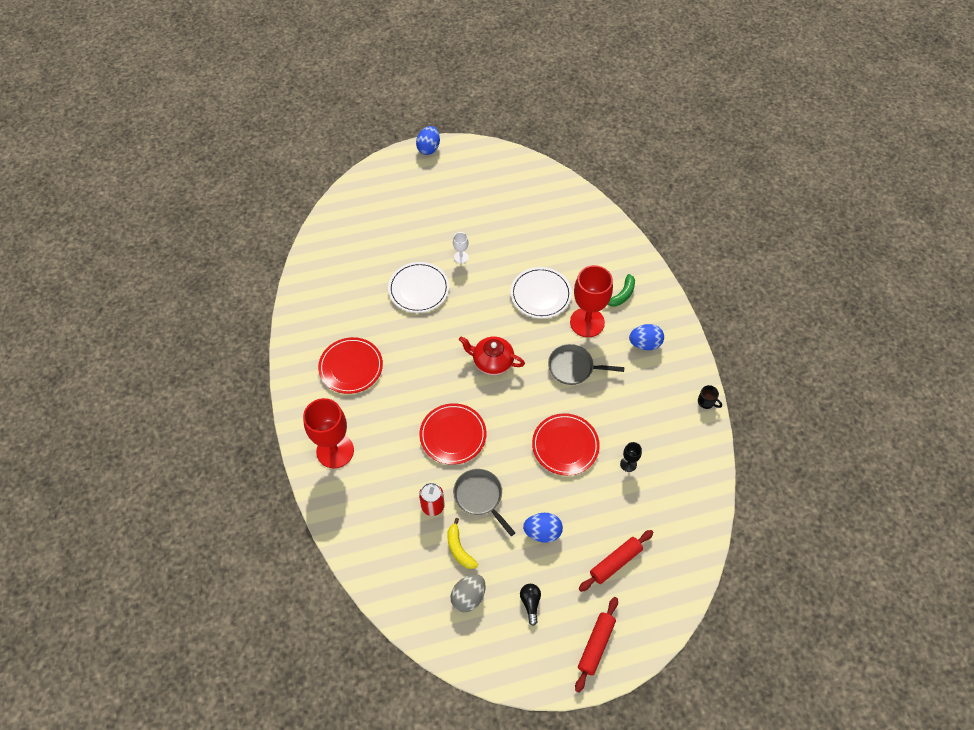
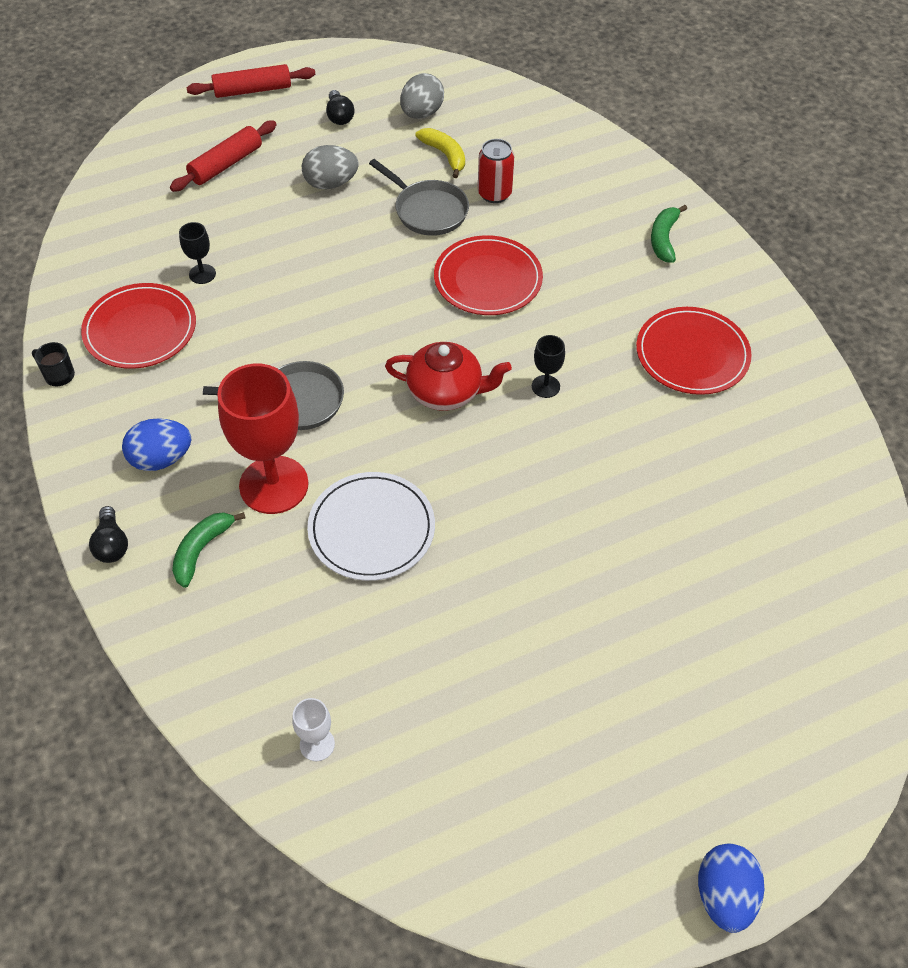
camera: 170 degrees right, 5 degrees down
red goblet [303,398,354,469] -> green banana [651,205,687,263]
white plate [388,262,449,313] -> none
white goblet [453,232,469,263] -> white goblet moved to [292,698,335,761]
blue egg [523,513,563,543] -> grey egg [302,145,358,189]
red plate [532,413,600,475] -> red plate moved to [81,283,196,369]
red rolling pin [575,597,618,693] -> red rolling pin turned 60 degrees clockwise [186,64,315,98]
none -> black light bulb [89,506,128,563]
none -> black goblet [532,335,565,398]

